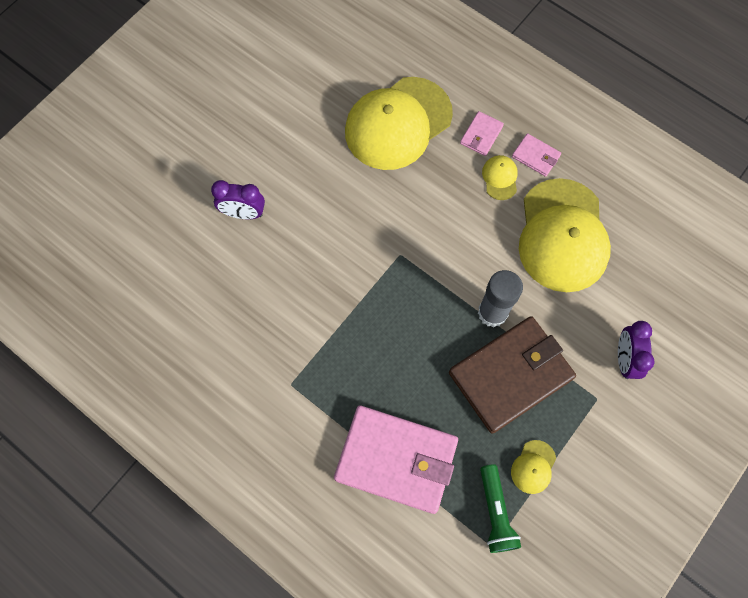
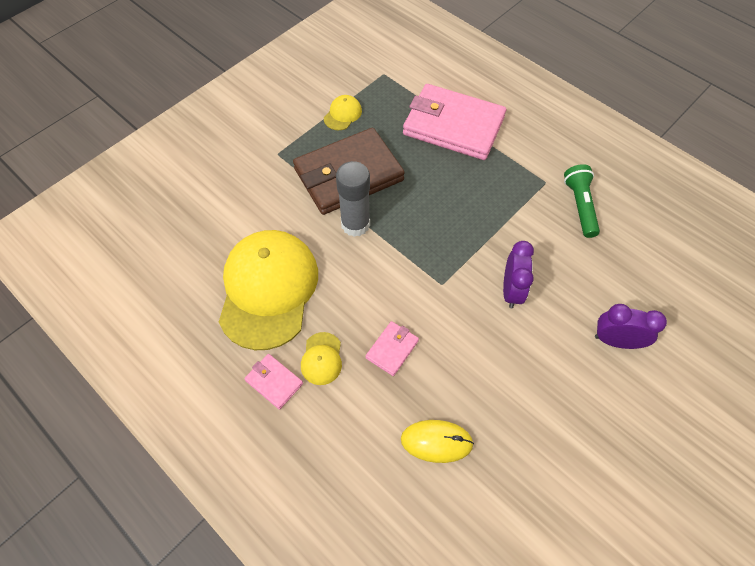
camera: 175 degrees left, 10 degrees down
yellow cap [345,77,453,170] -> yellow mouse [401,420,474,463]
pink wallet [460,111,504,156] -> pink wallet moved to [366,321,419,376]
green flashlight [480,464,521,553] -> green flashlight moved to [564,164,600,238]
purple clock [618,321,655,379] -> purple clock moved to [503,241,534,308]

